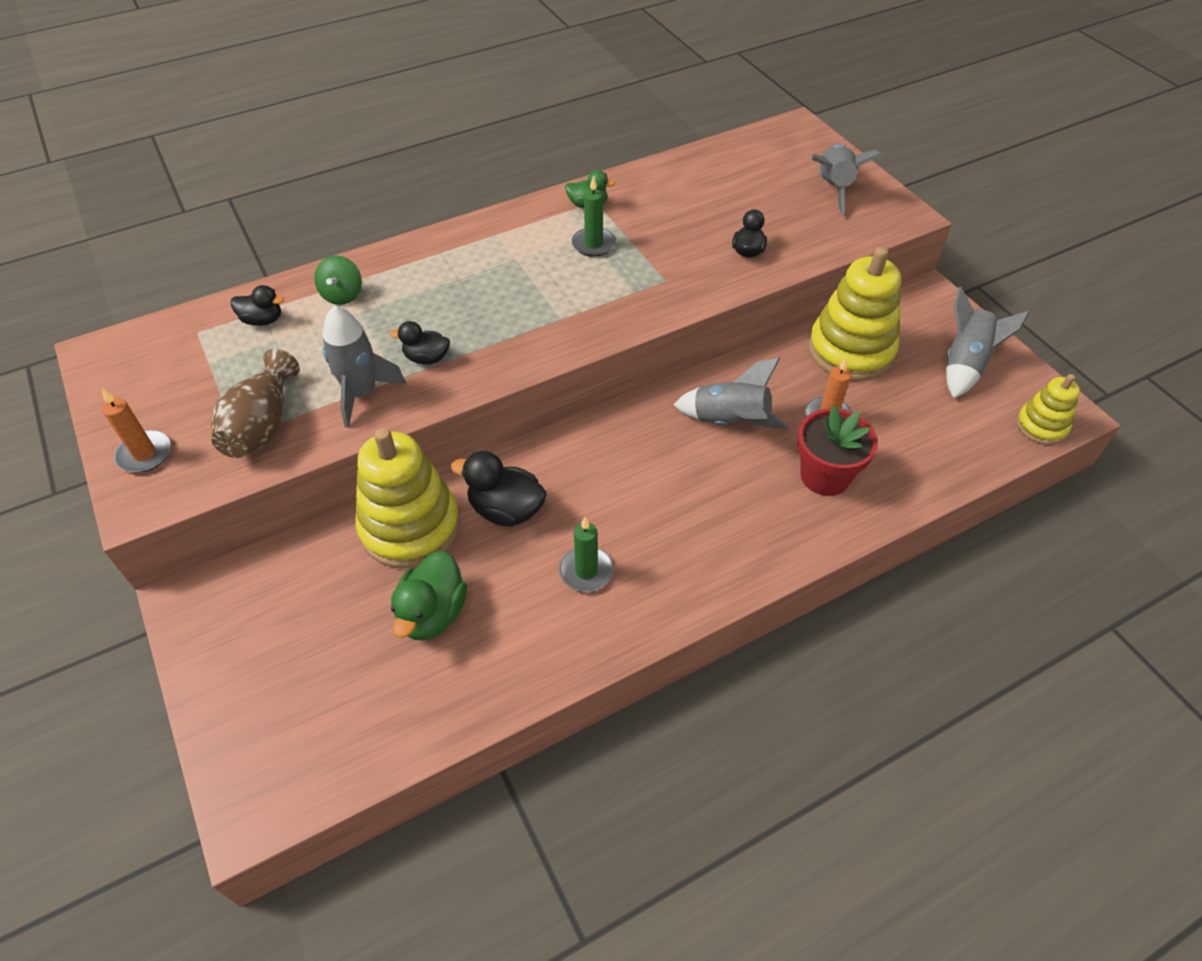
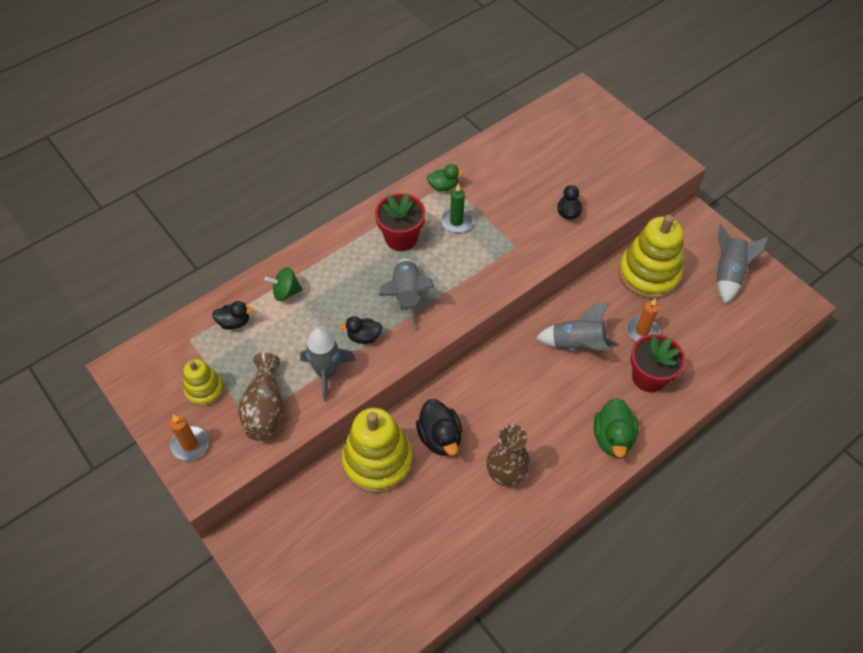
camera: 10 degrees left, 5 degrees up
green spinning top [314,256,362,305] -> green spinning top turned 90 degrees clockwise [264,267,303,301]
green duck [391,551,467,641] -> green duck moved to [594,398,638,457]
black duck [451,451,547,527] -> black duck turned 120 degrees counterclockwise [416,399,462,456]
green candle [559,517,614,592] -> brown vase [486,424,530,486]
grey rocket [812,144,882,215] -> grey rocket moved to [379,258,434,329]
yellow stacking toy [1016,374,1080,445] -> yellow stacking toy moved to [184,359,224,407]
none -> red flower pot [375,193,426,251]

